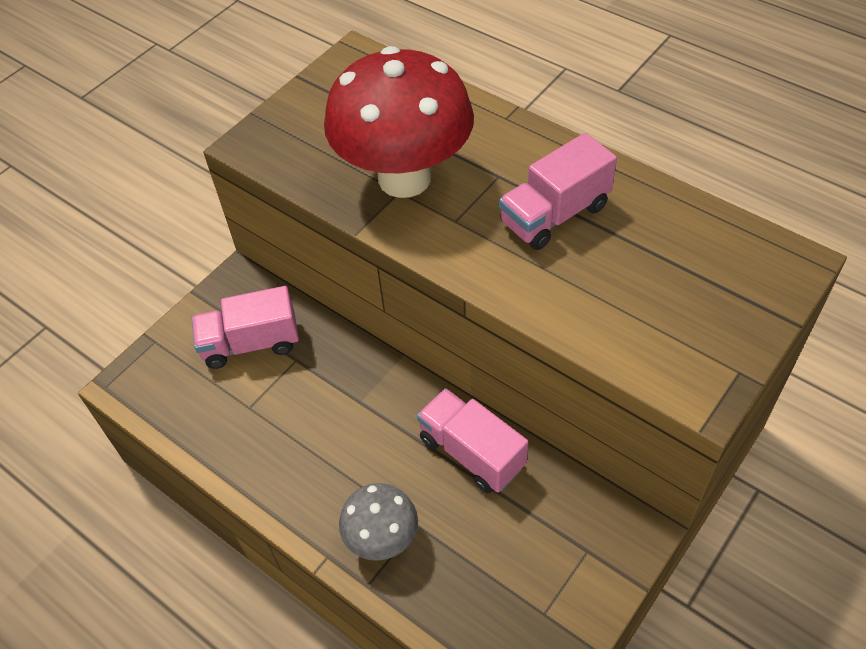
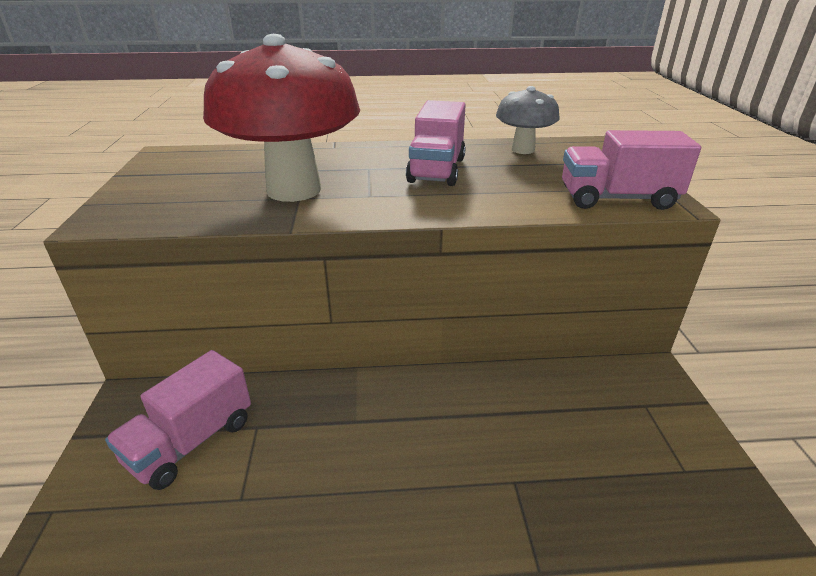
camera: 45 degrees left, 20 degrees down
grey mushroom [339,483,418,561] -> grey mushroom moved to [496,86,560,154]
pink truck [417,388,528,493] -> pink truck moved to [562,130,701,210]

